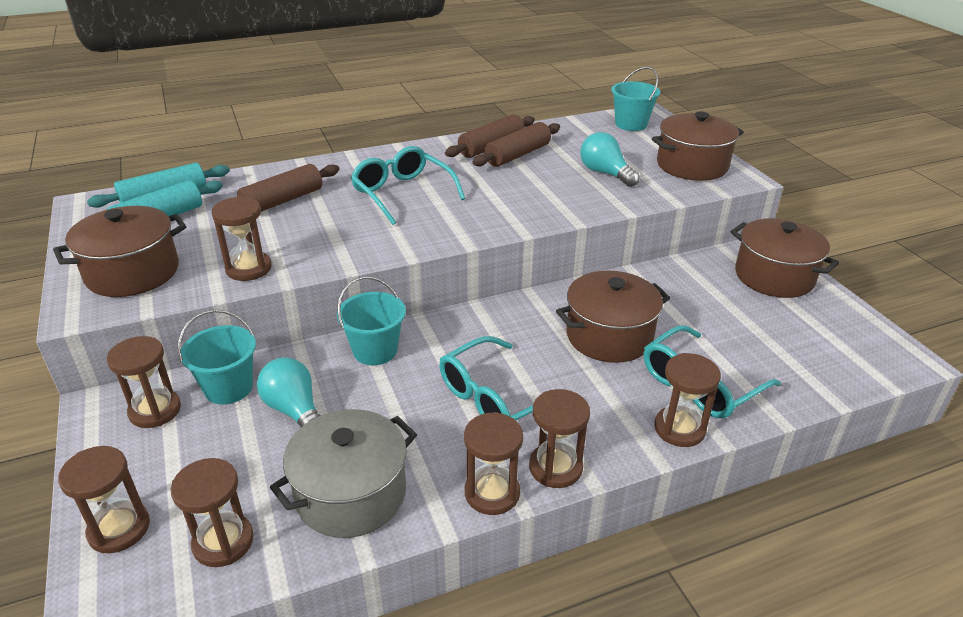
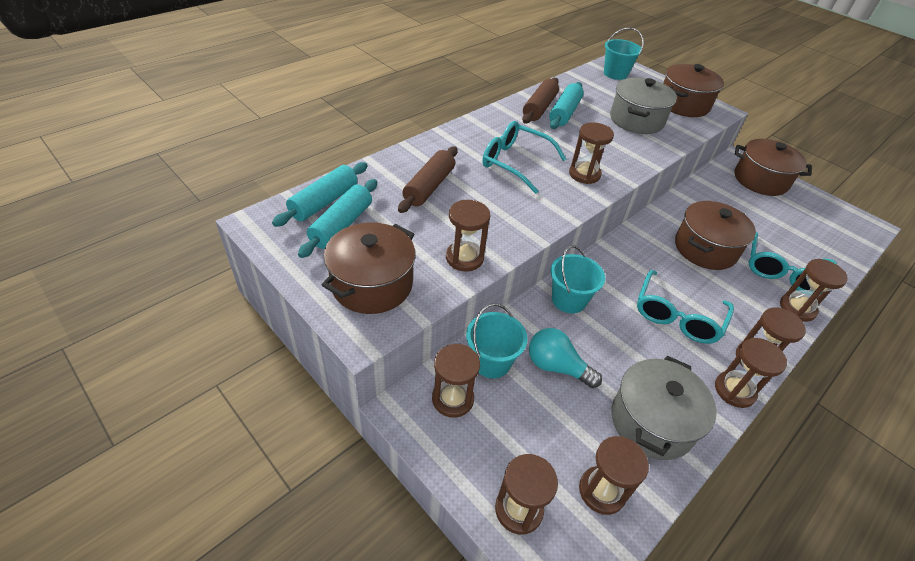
camera: 25 degrees left, 10 degrees up
brown rolling pin [473,122,560,167] -> turquoise rolling pin [549,82,584,129]
turquoise light bulb [580,132,640,187] -> grey pot [610,77,677,134]
none -> brown hourglass [569,122,614,184]

